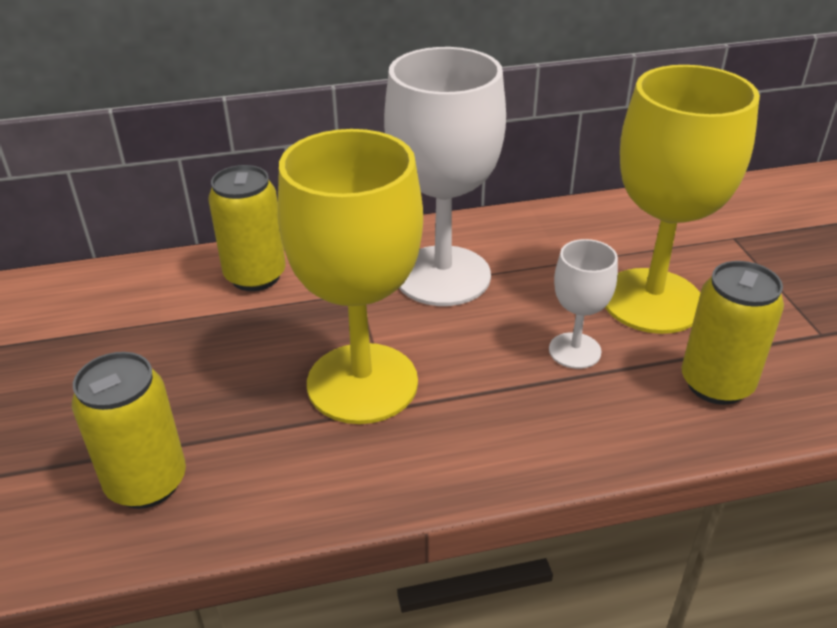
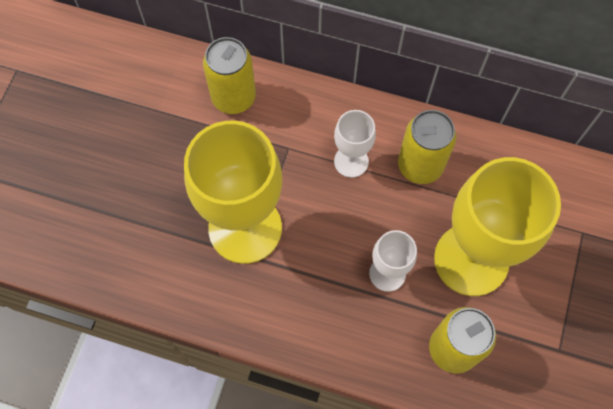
camera: 30 degrees right, 30 degrees up
yellow can [72,352,186,509] -> yellow can moved to [398,110,456,184]
white goblet [384,47,506,306] -> white goblet [334,110,376,178], size x0.49

